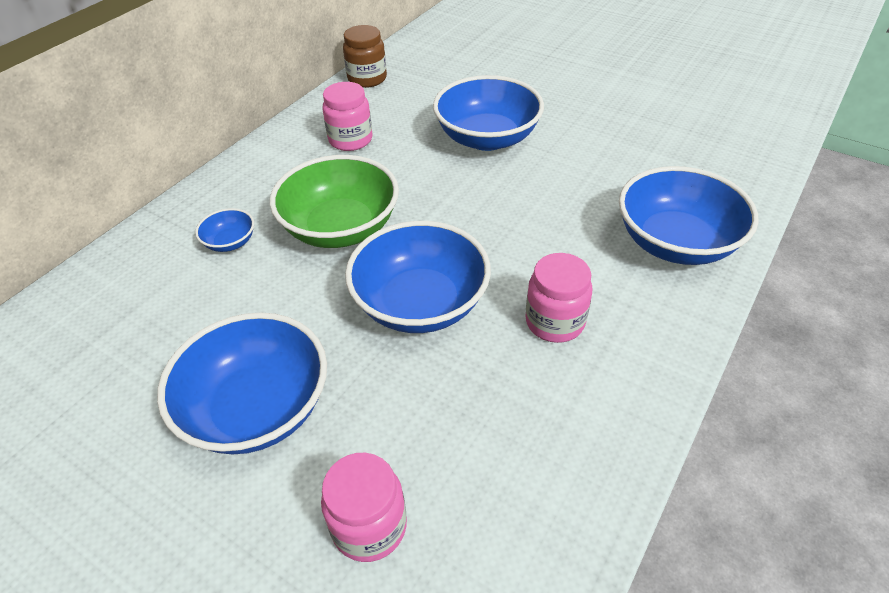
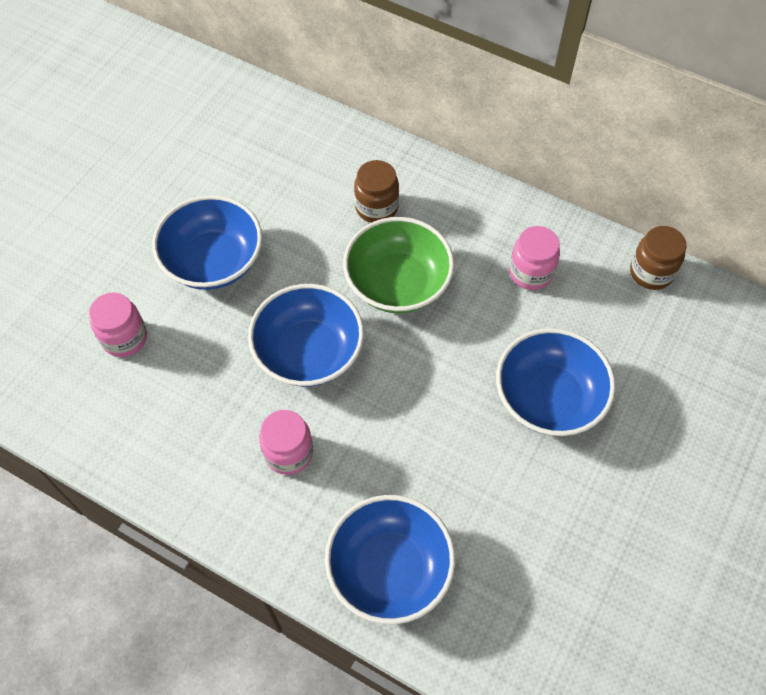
camera: 85 degrees right, 15 degrees up
blue bowl [195,208,254,252] -> brown jar [354,160,399,223]

